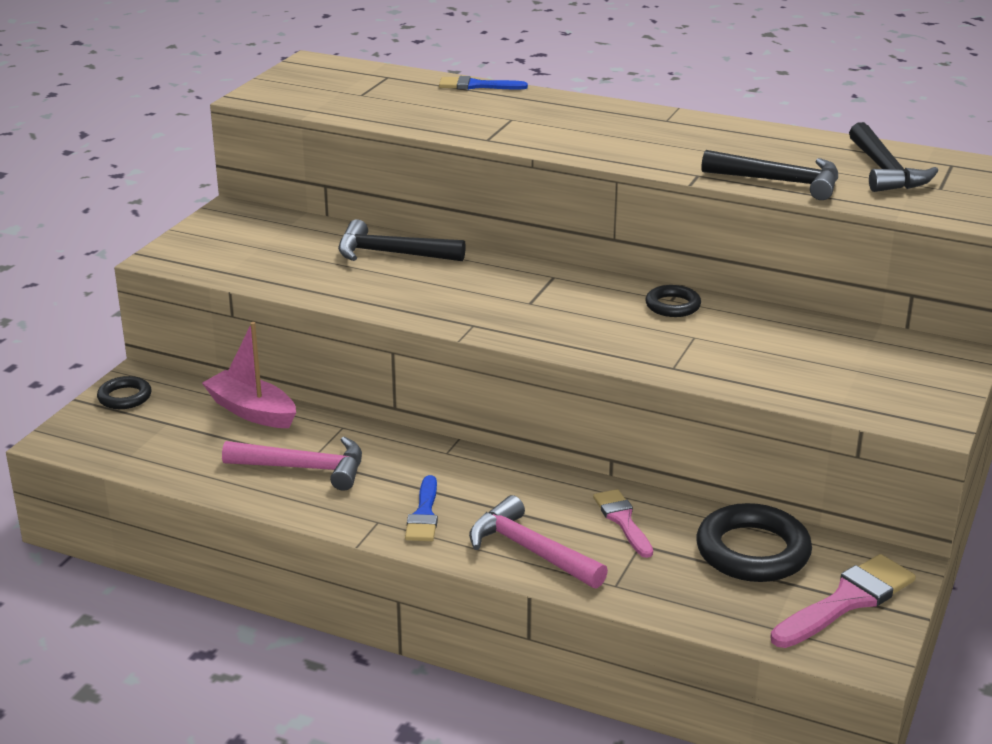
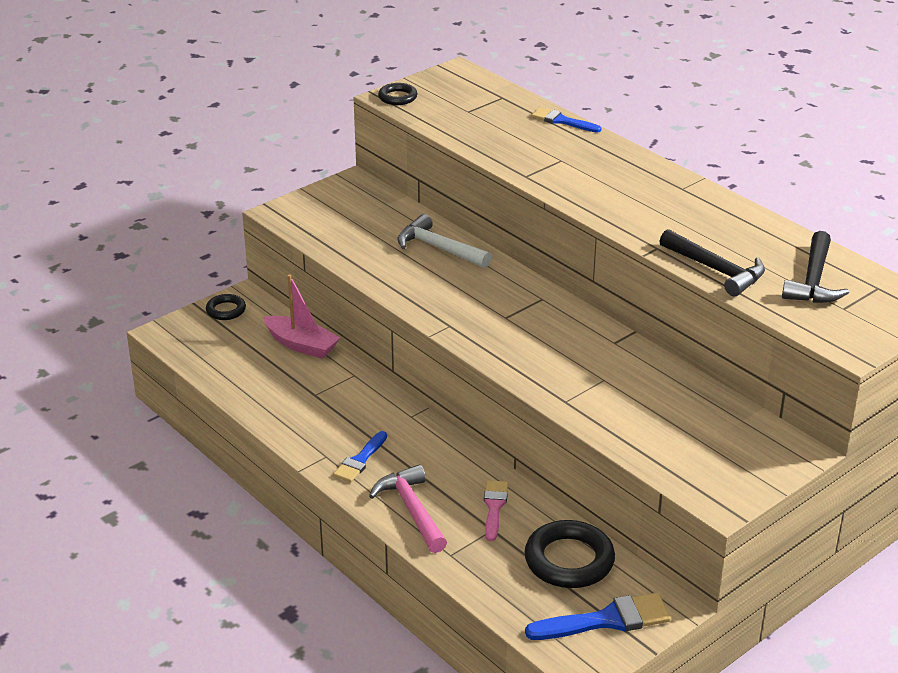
camera: 25 degrees right, 5 degrees up
pink boat [202,322,296,428] -> pink boat turned 150 degrees clockwise [263,274,341,359]
pink hammer [222,436,362,491] -> none
black hammer [338,219,466,261] -> white hammer [398,214,492,268]
black ring [645,285,701,317] -> black ring moved to [378,83,417,105]
pink brush [770,554,916,648] -> blue brush [525,593,671,640]

